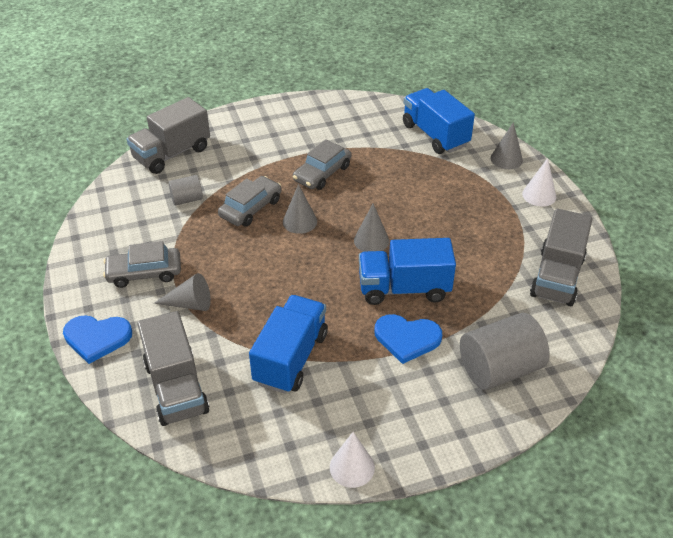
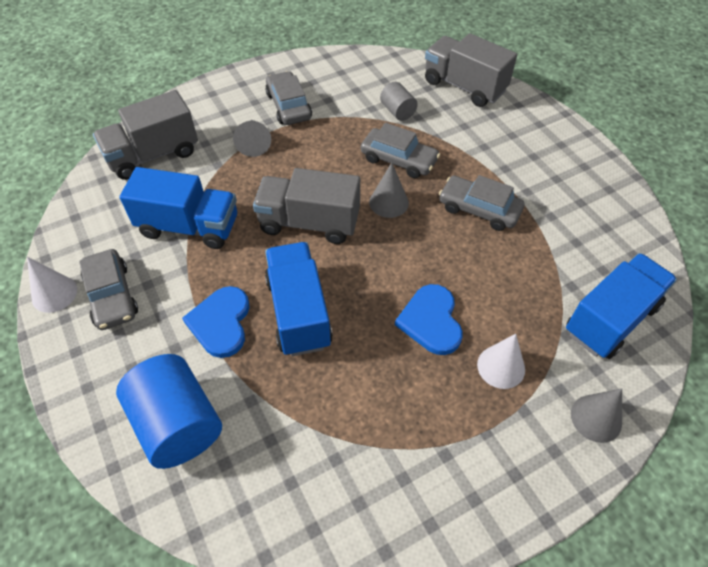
camera: 80 degrees right, 10 degrees up
blue heart [63,315,132,364] -> blue heart moved to [395,284,462,355]
grey cone [354,203,389,252] -> none
grey cylinder [460,313,550,390] -> blue cylinder [116,354,222,469]
white cone [522,158,556,207] -> white cone moved to [477,334,525,389]
grey truck [530,209,593,306] -> grey truck moved to [253,168,360,244]
none -> grey car [79,249,138,330]

